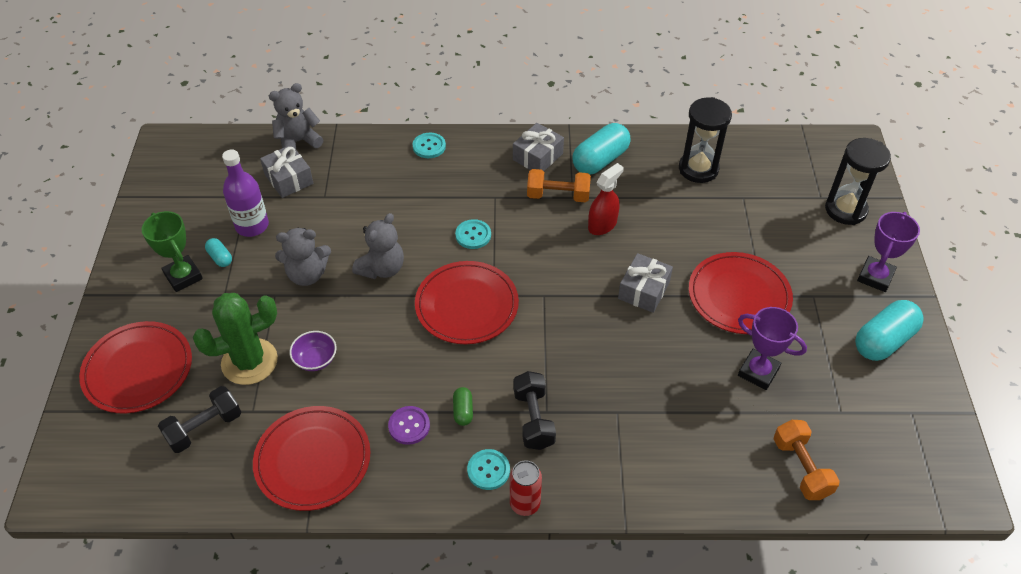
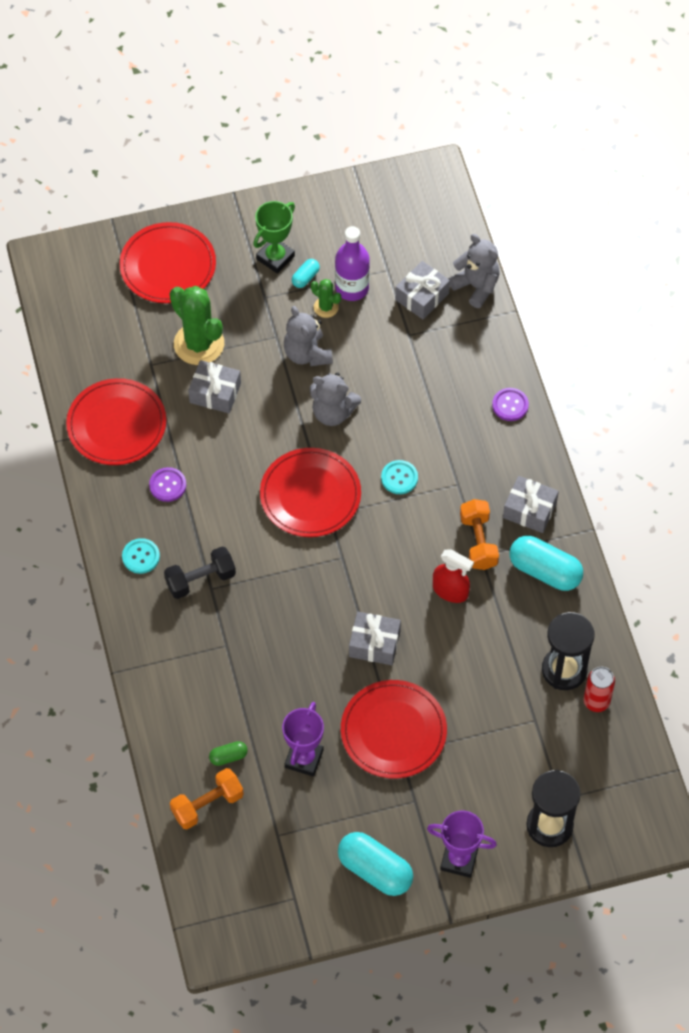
camera: 75 degrees right, 10 degrees up
black dumbbell [158,386,241,453] -> none
purple bowl [289,331,337,371] -> grey gift [188,360,241,413]
turquoise button [413,133,446,158] -> purple button [492,388,529,421]
green capsule [453,387,473,426] -> green capsule moved to [209,741,248,766]
red can [510,460,542,516] -> red can moved to [584,667,615,712]
none -> green cactus [311,279,341,318]

